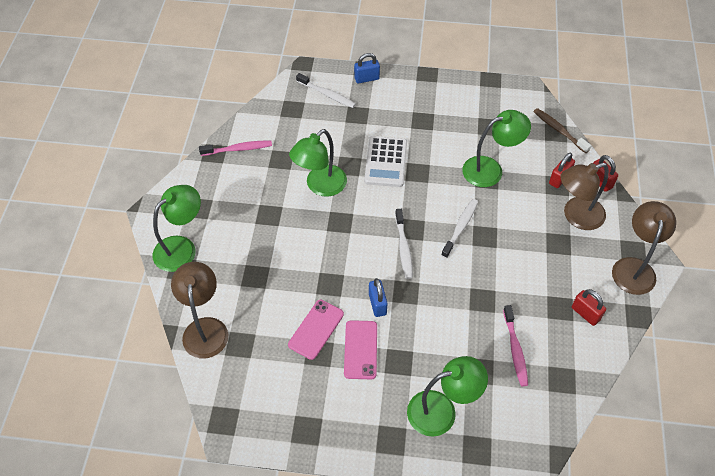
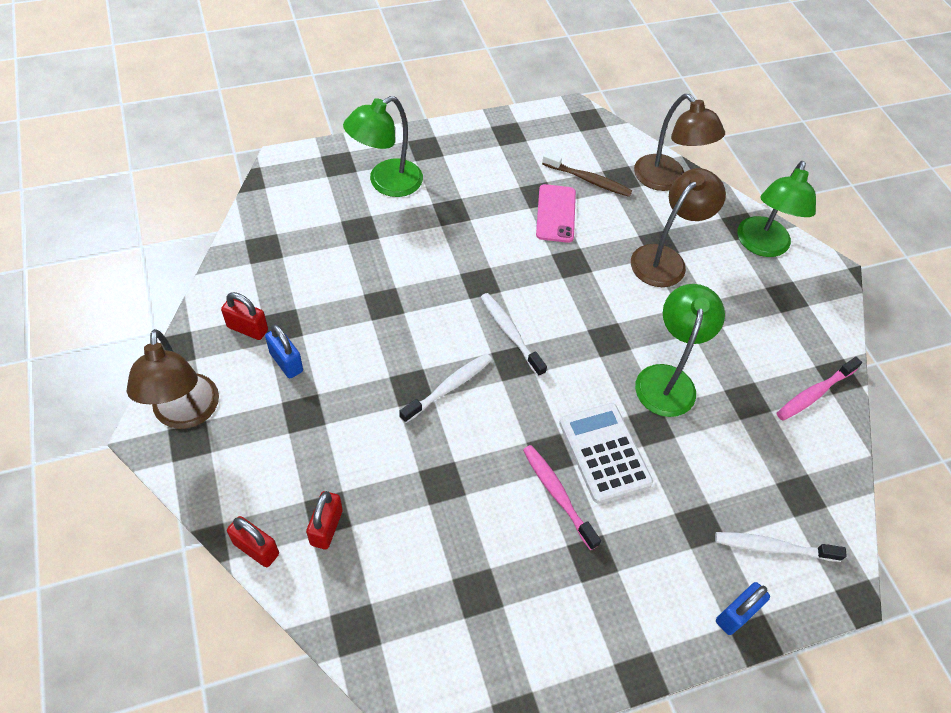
camera: 150 degrees right, 0 degrees up
pink phone [344,320,377,379] -> none
blue padlock [369,278,387,317] -> blue padlock moved to [265,324,303,378]
white toothbrush [441,199,478,258] -> white toothbrush turned 135 degrees counterclockwise [399,353,492,423]
green lamp [462,110,531,187] -> none
pink toothbrush [503,305,528,386] -> pink toothbrush moved to [523,445,601,550]
brown toothbrush [533,108,591,153] -> brown toothbrush moved to [542,152,632,197]
brown lamp [560,163,609,230] -> brown lamp moved to [631,168,726,287]

